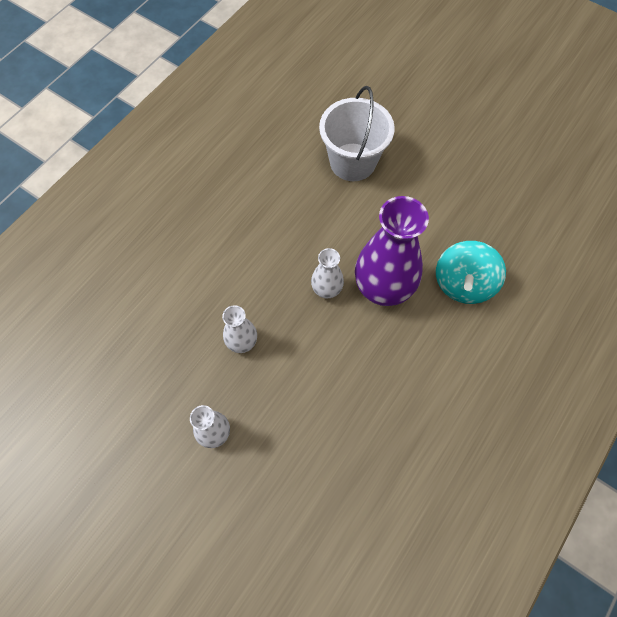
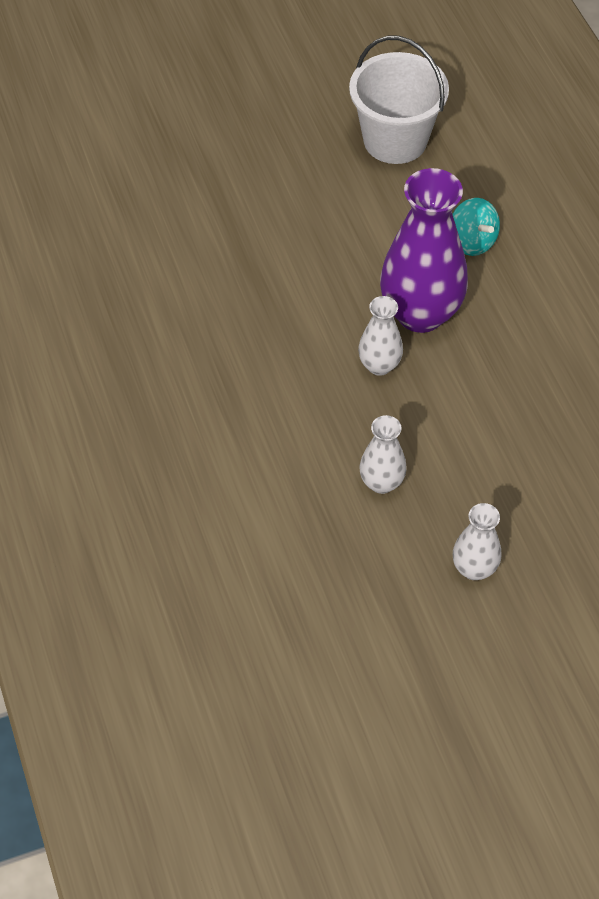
camera: 55 degrees left, 10 degrees down
white bucket [319,86,395,181] -> white bucket moved to [349,36,449,164]
turquoise spinning top [436,241,506,304] -> turquoise spinning top [453,198,500,256], size x0.66

